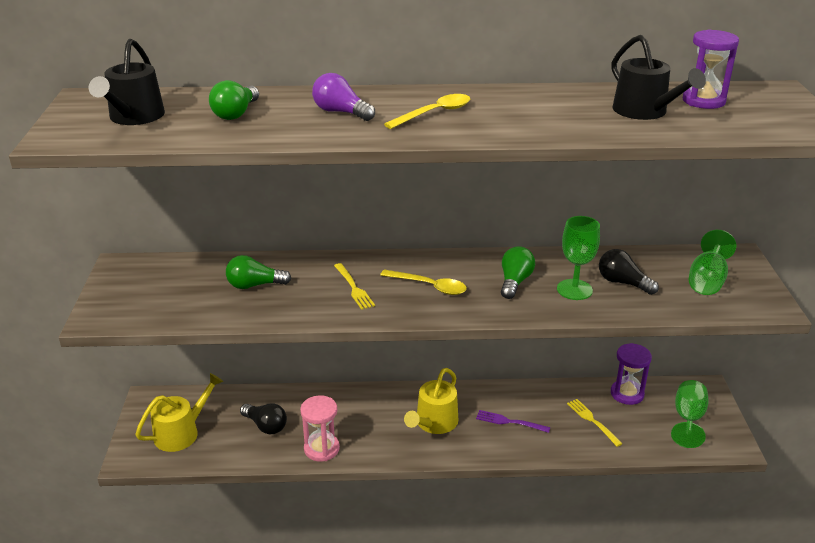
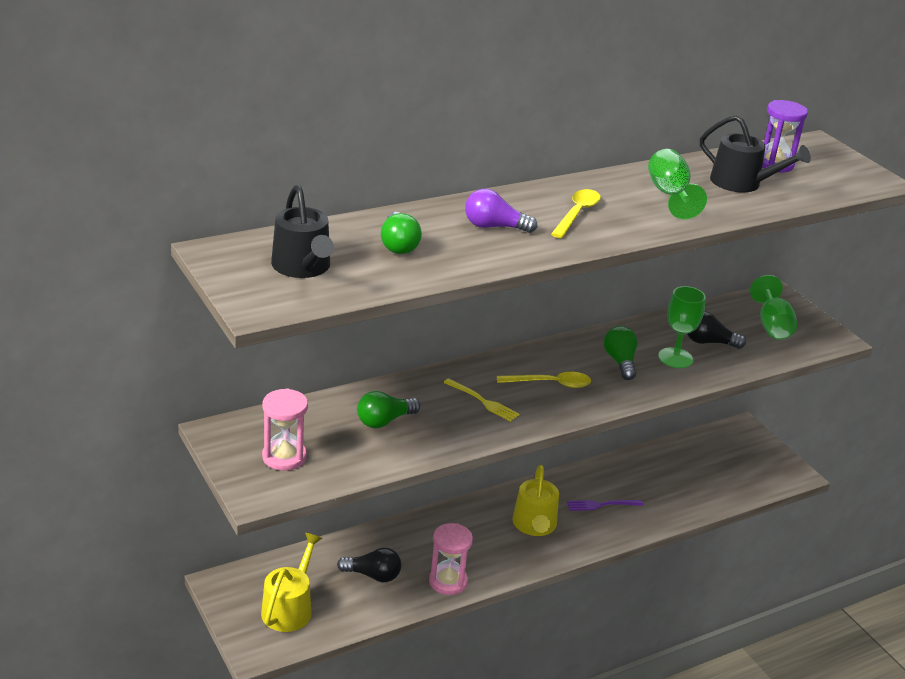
camera: 30 degrees left, 0 degrees up
yellow fork [567,399,623,447] -> none
purple hourglass [611,343,652,405] -> none
green goblet [671,380,708,448] -> green goblet moved to [648,149,707,219]
none -> pink hourglass [262,388,308,471]

